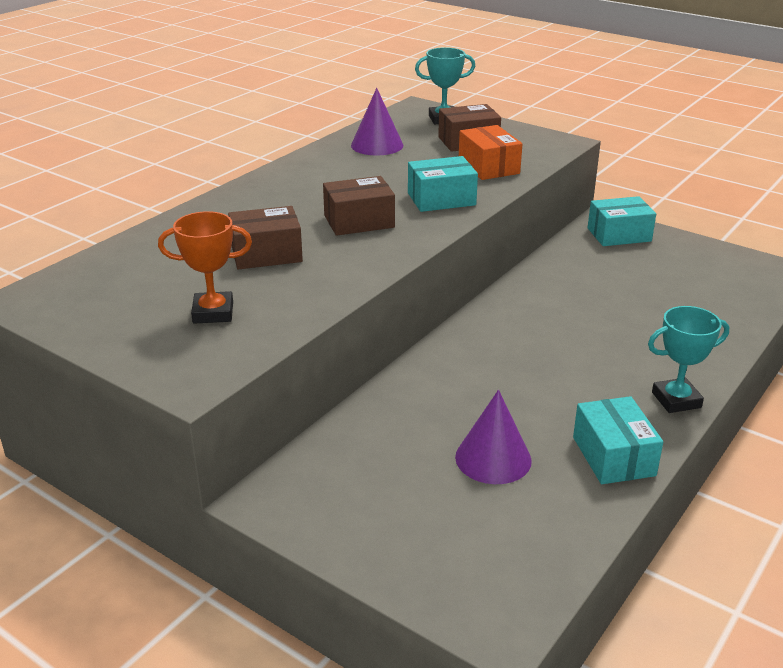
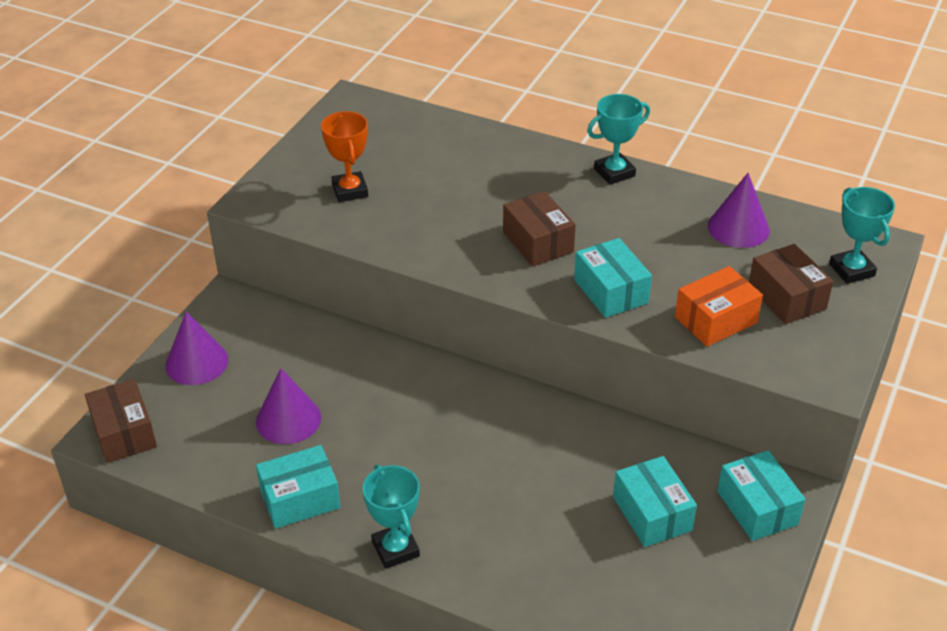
camera: 80 degrees right, 10 degrees up
brown box [228,206,303,270] -> brown box moved to [85,379,157,463]
none -> purple cone [165,311,228,385]
none -> turquoise trophy [587,94,650,185]
none -> turquoise box [613,456,697,547]

